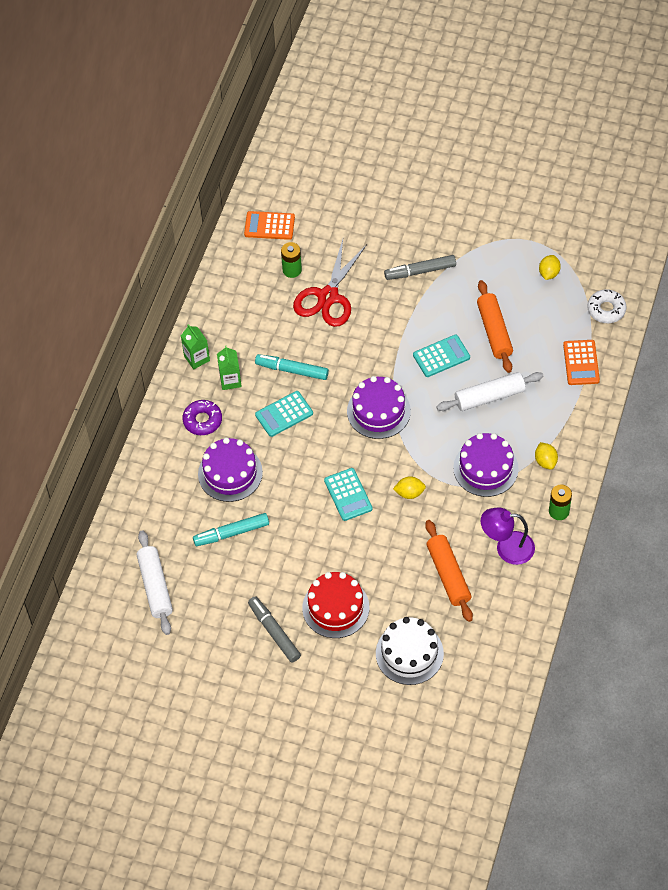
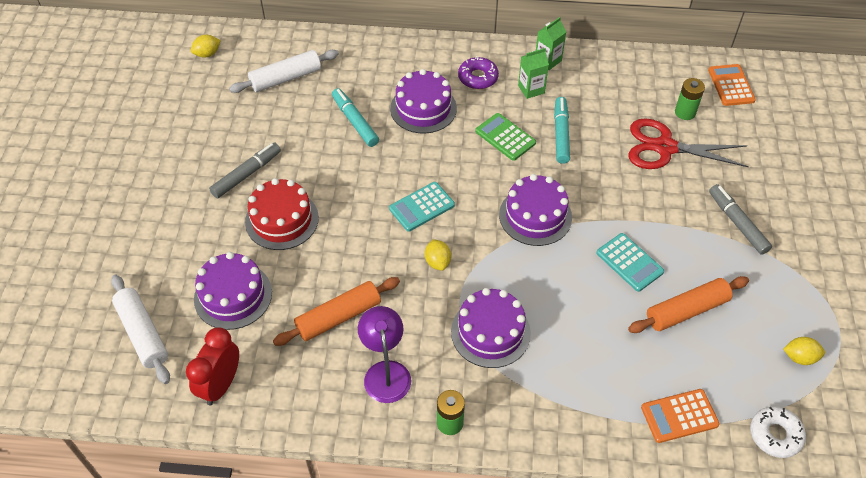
camera: 75 degrees right, 5 degrees down
turquoise calculator [255,391,313,437] -> green calculator [475,113,536,161]
white cake [376,617,444,685] -> purple cake [194,252,272,330]
white rolling pin [436,372,543,411] -> white rolling pin moved to [111,275,170,384]
yellow lemon [535,442,558,469] -> yellow lemon moved to [191,35,221,58]
none -> red clock [186,327,239,405]

